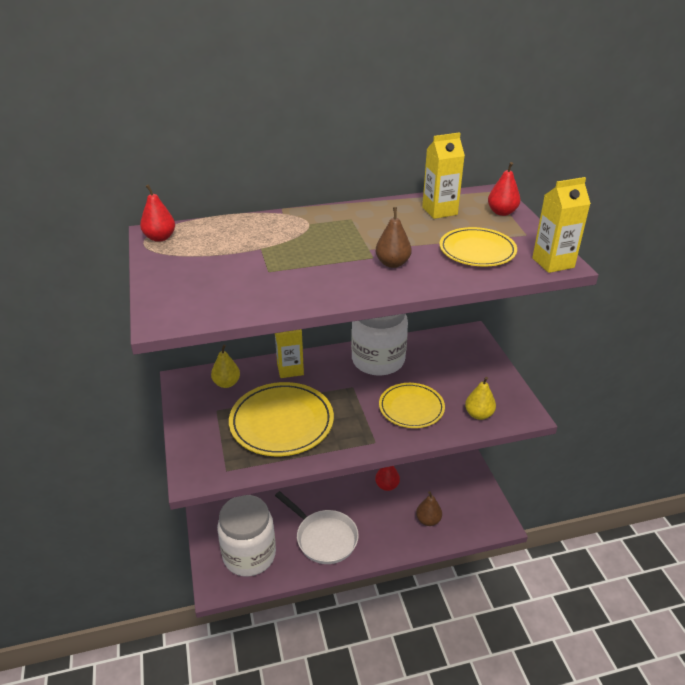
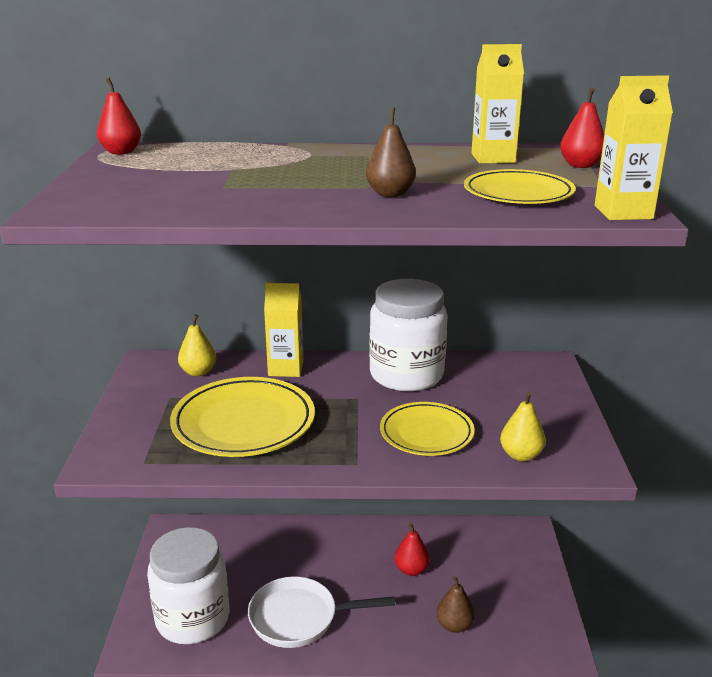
camera: 15 degrees right, 10 degrees down
white pan [275,491,359,564] -> white pan turned 120 degrees clockwise [248,576,395,648]

